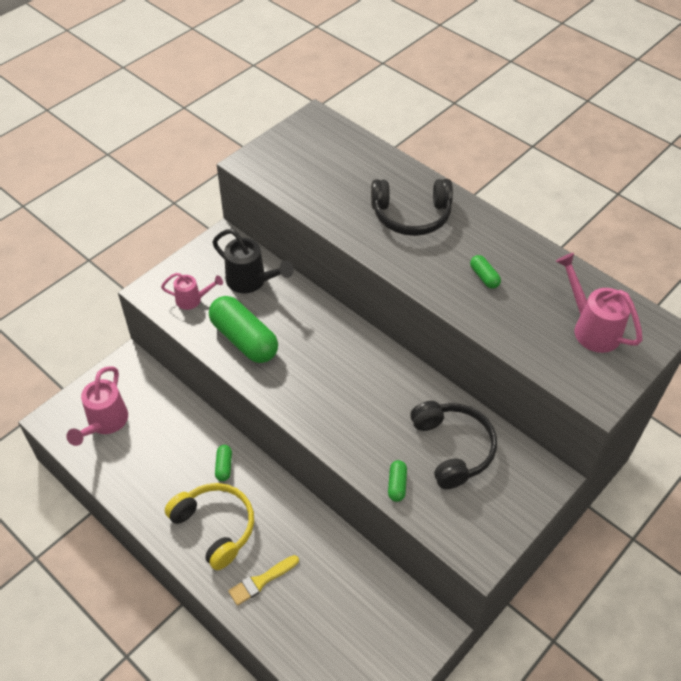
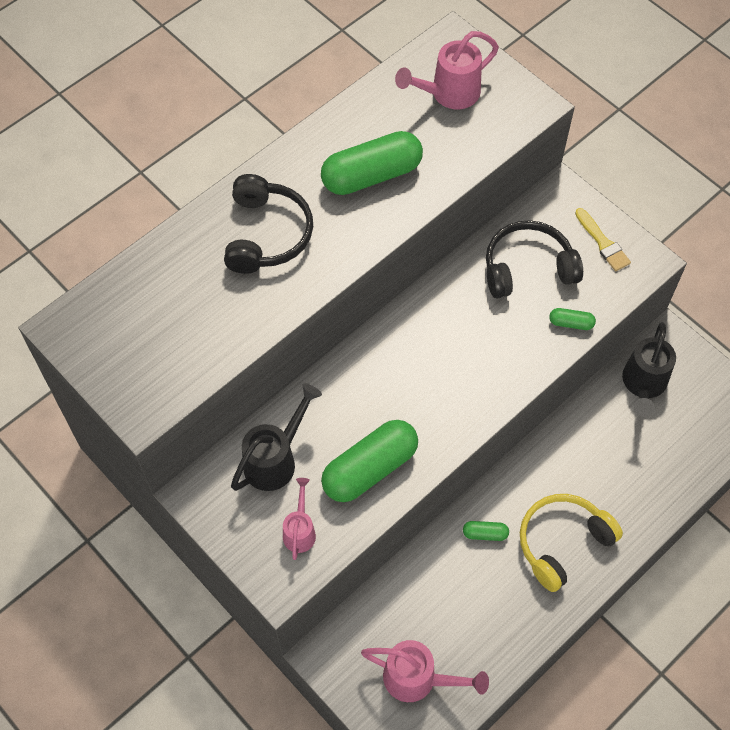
camera: 85 degrees left, 10 degrees up
yellow brush [228,555,299,606] -> yellow brush moved to [575,208,631,271]
green capsule [470,255,501,289] -> green capsule [321,131,423,195], size x2.25
none -> black watering can [622,322,676,417]

